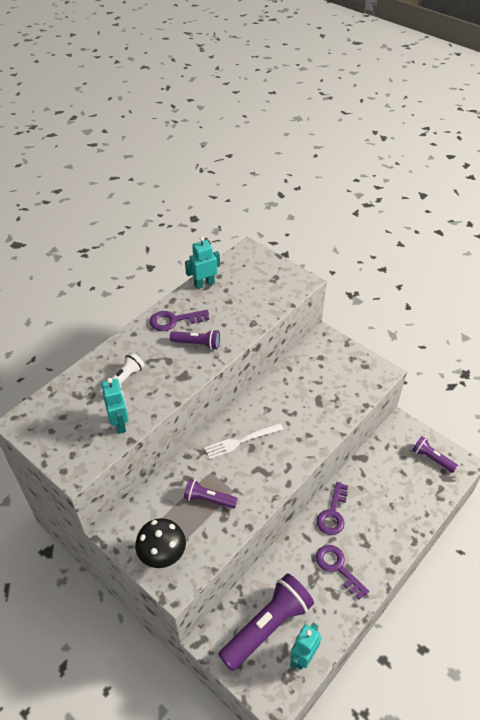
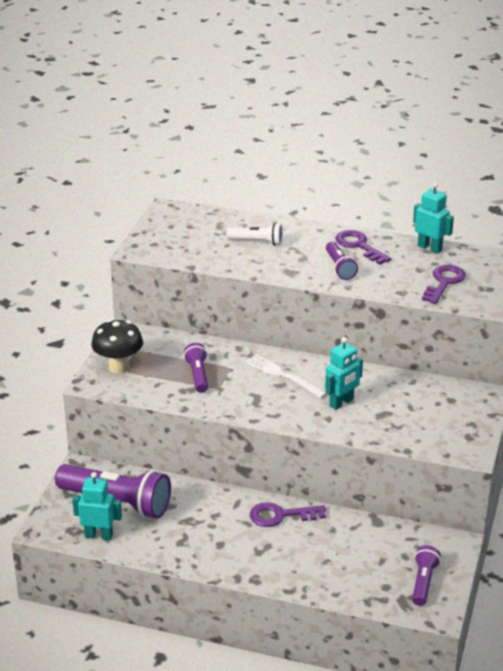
camera: 65 degrees right, 15 degrees down
turquoise robot [101,378,129,434] -> turquoise robot moved to [325,337,363,410]
purple key [316,545,369,599] -> purple key moved to [422,265,466,304]

